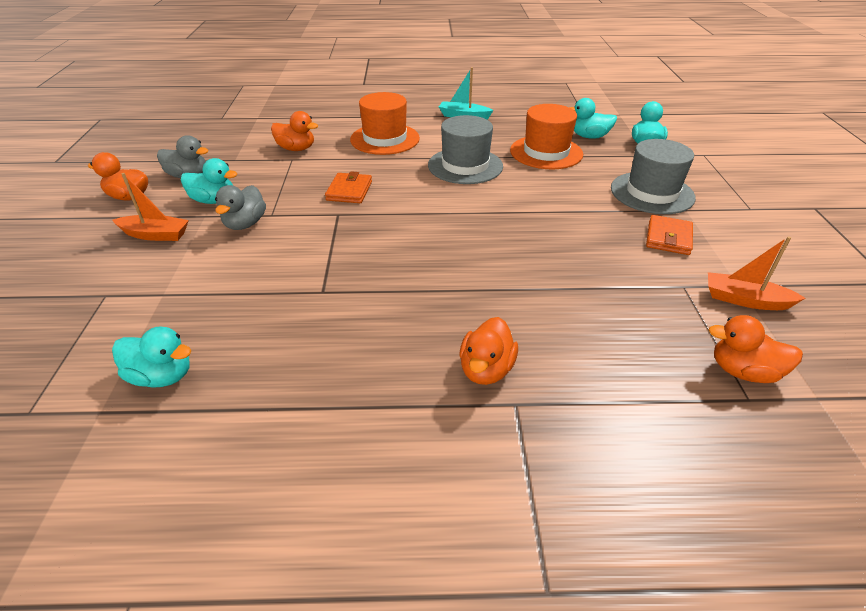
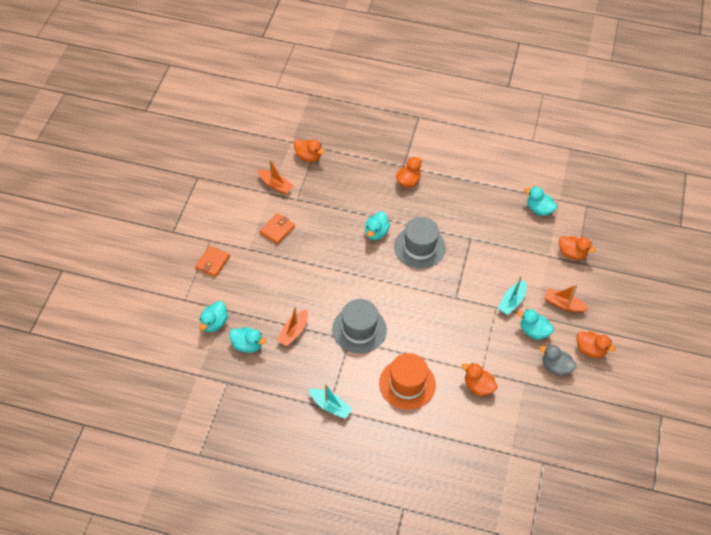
camera: 165 degrees left, 15 degrees up
grey duck [215,185,266,230] -> turquoise boat [498,276,527,315]
orange wallet [325,171,372,203] -> orange wallet moved to [195,246,230,277]
orange hat [510,104,583,169] -> orange boat [277,307,308,346]
grey hat [611,139,696,214] -> grey hat moved to [394,217,446,269]
none -> turquoise duck [365,211,390,240]
none -> orange duck [559,236,596,260]

